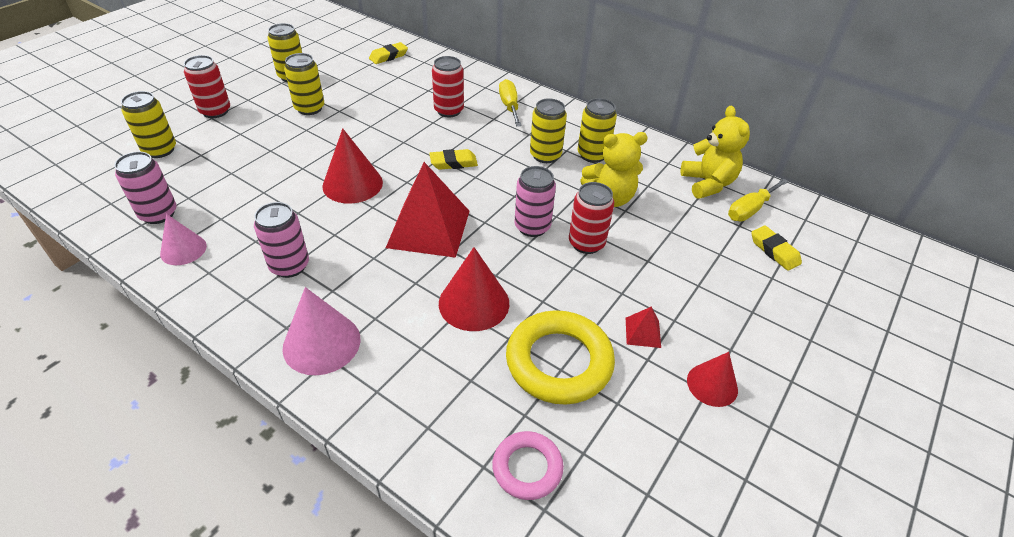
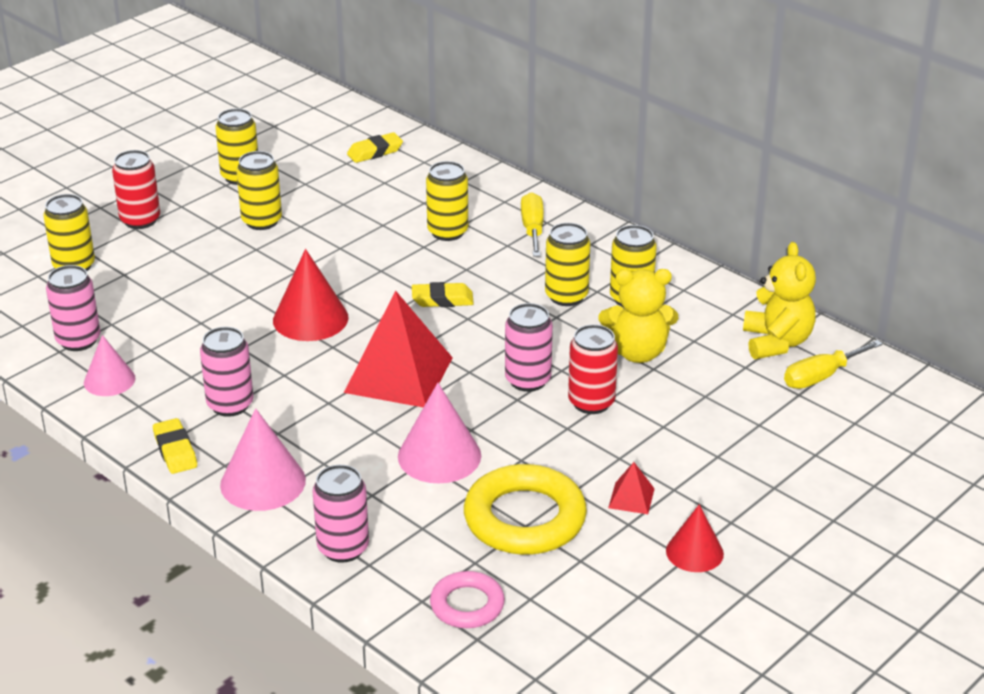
camera: 10 degrees right, 10 degrees down
red can [432,56,464,117] -> yellow can [426,161,468,241]
red cone [439,247,509,331] -> pink cone [398,383,481,483]
yellow eraser [751,225,802,271] -> yellow eraser moved to [153,418,197,474]
none -> pink can [312,465,369,563]

